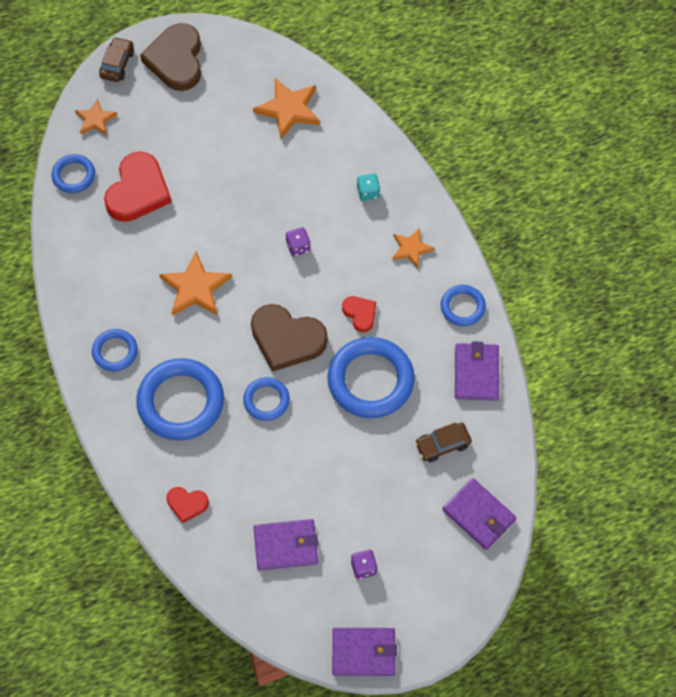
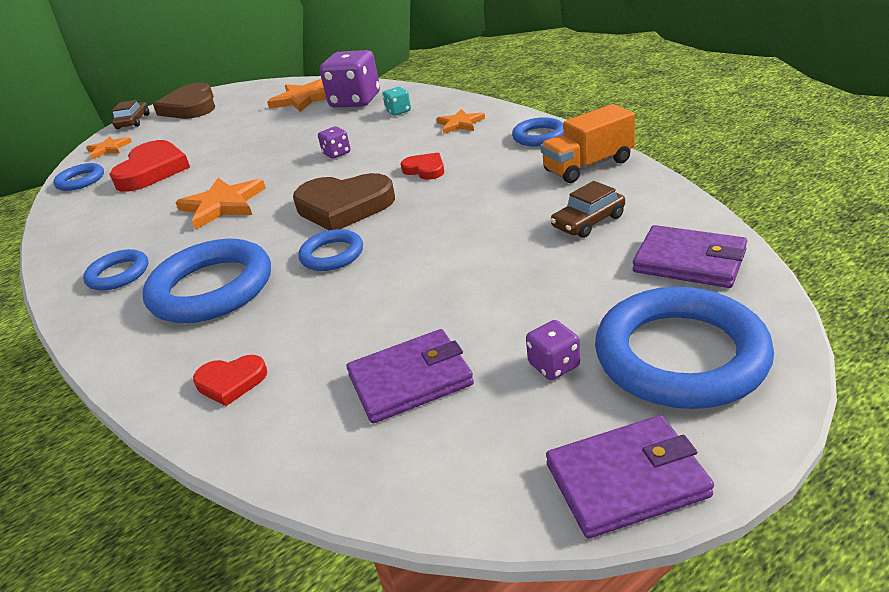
camera: 10 degrees left, 30 degrees down
blue ring [327,337,415,418] -> blue ring moved to [595,287,774,409]
purple wallet [455,341,499,401] -> orange truck [540,104,635,183]
none -> purple dice [320,50,380,107]

